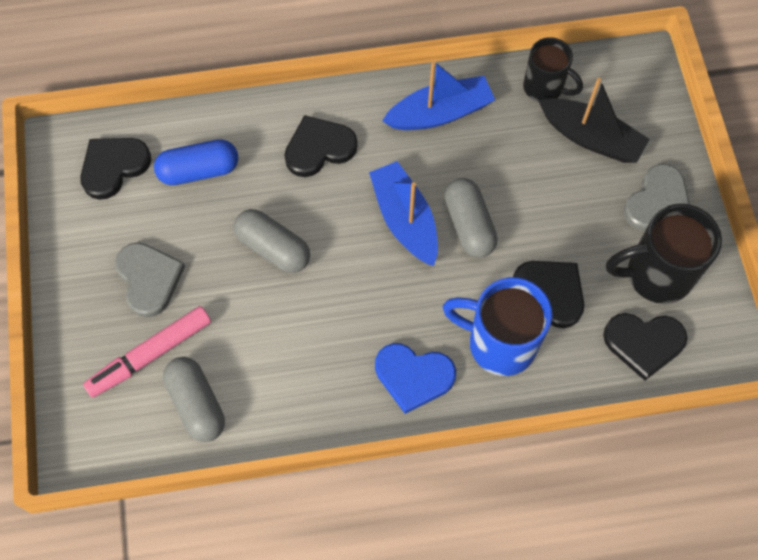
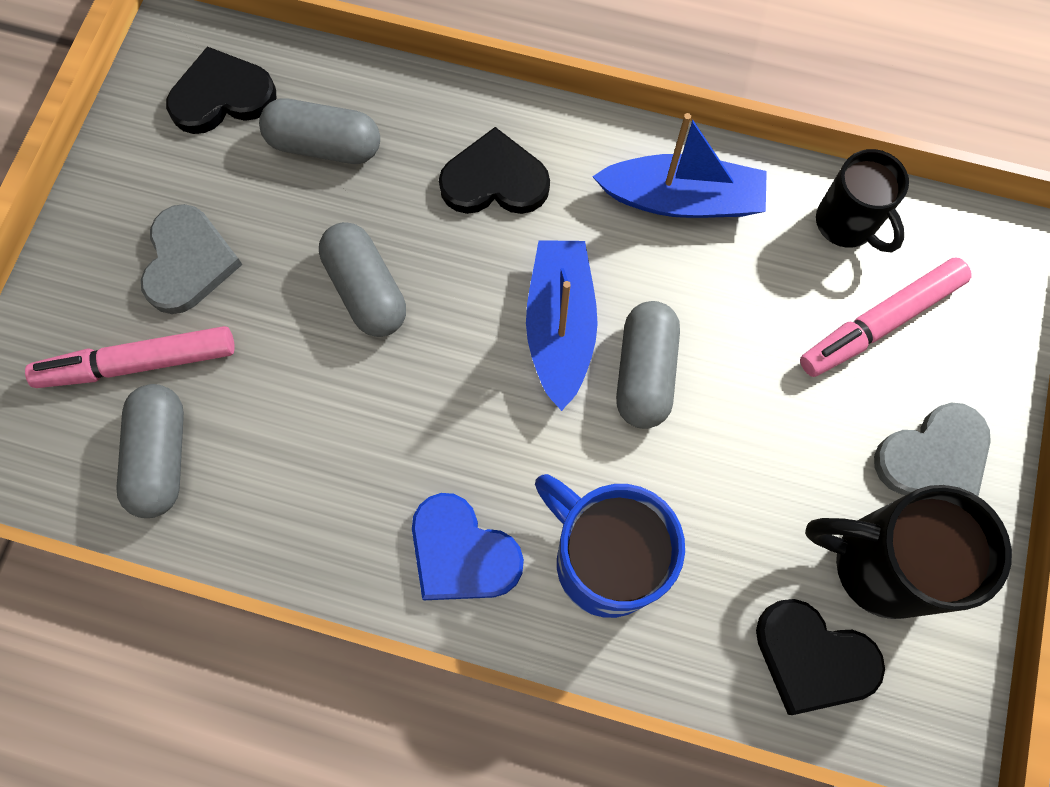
camera: 25 degrees right, 5 degrees up
blue capsule [154,139,238,185] -> grey capsule [259,98,380,164]
black heart [513,261,584,328] -> none
black boat [538,78,650,163] -> pink marker [800,258,972,377]

